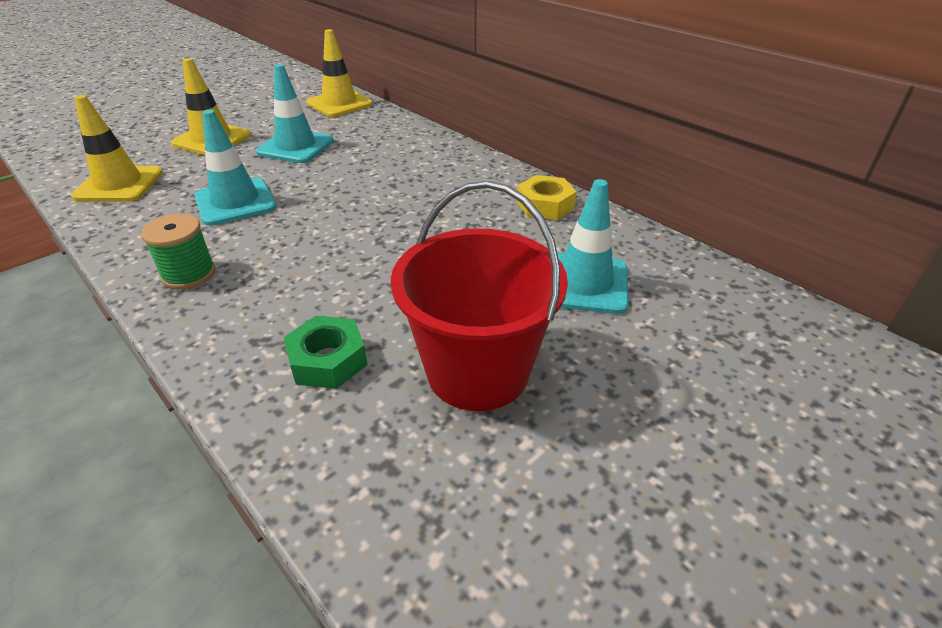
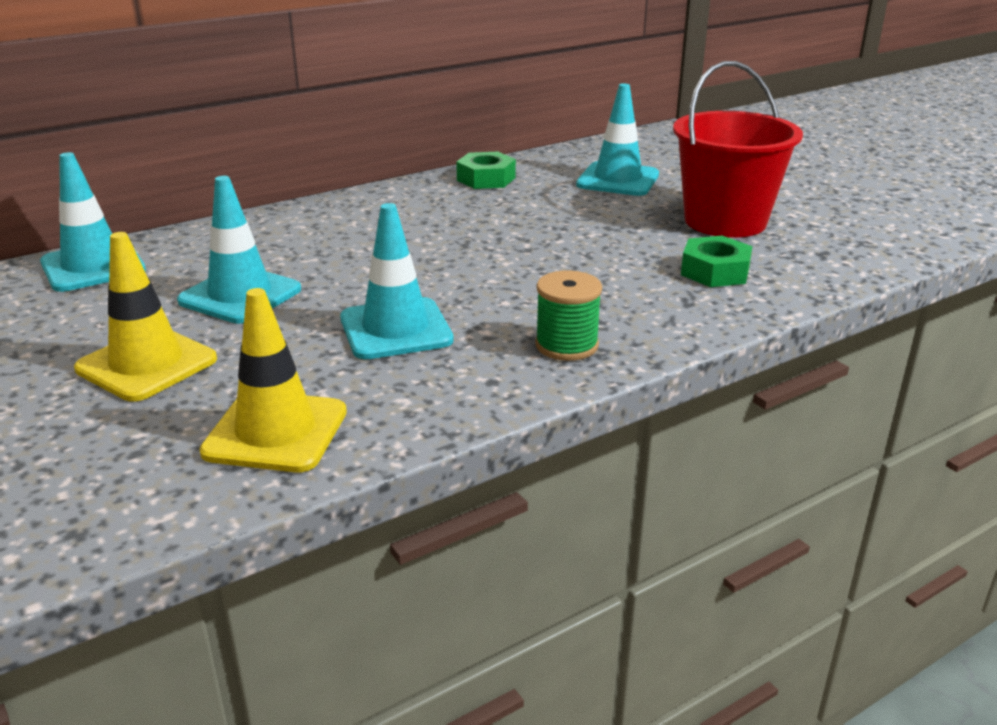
camera: 80 degrees left, 10 degrees down
yellow traffic cone [306,29,373,117] -> turquoise traffic cone [40,152,146,292]
yellow nut [517,175,577,220] -> green nut [456,152,516,189]

